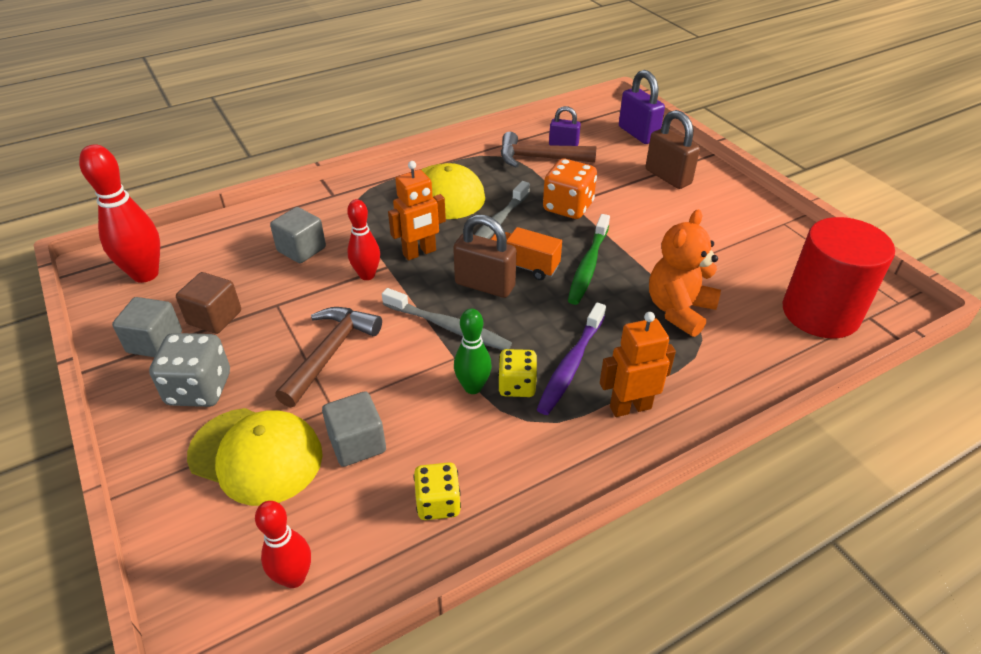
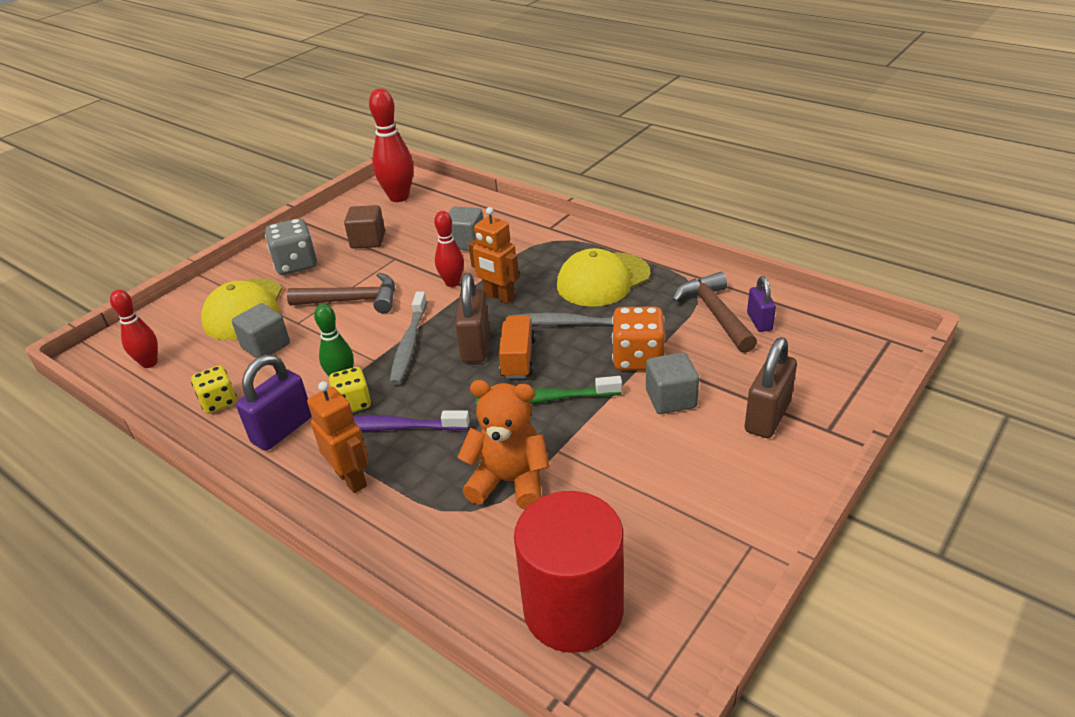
camera: 70 degrees right, 5 degrees down
grey cube [112,297,182,357] -> grey cube moved to [646,352,699,414]
purple padlock [619,70,665,144] -> purple padlock moved to [236,355,312,451]

